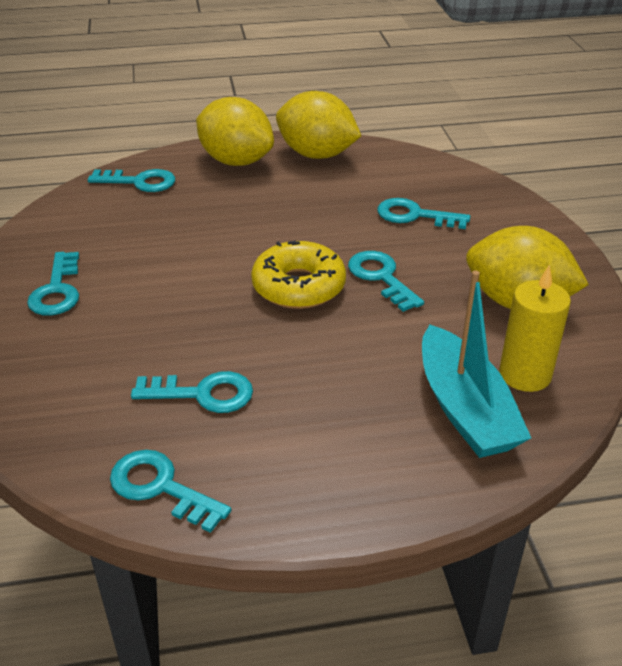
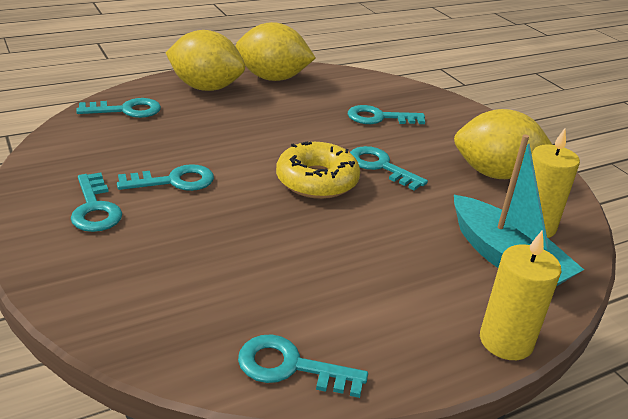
camera: 20 degrees left, 5 degrees down
turquoise key [131,371,253,413] -> turquoise key moved to [117,164,214,191]
none -> yellow candle [480,230,562,360]

